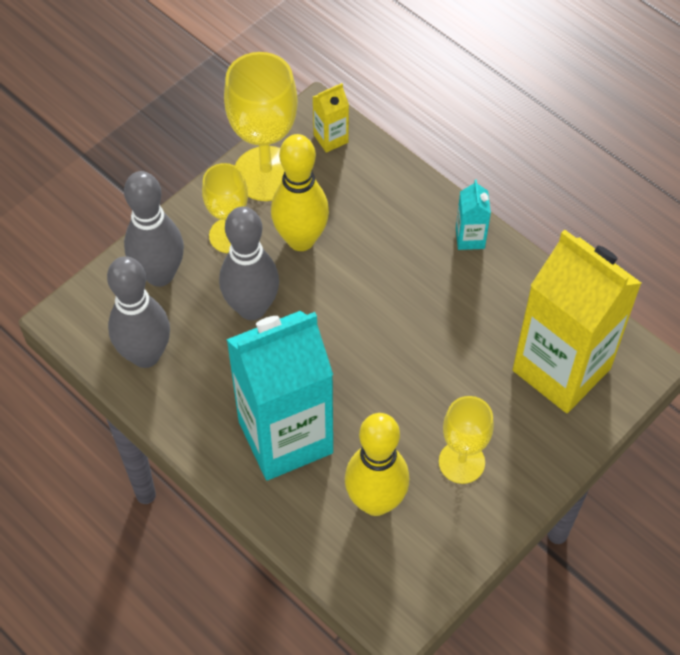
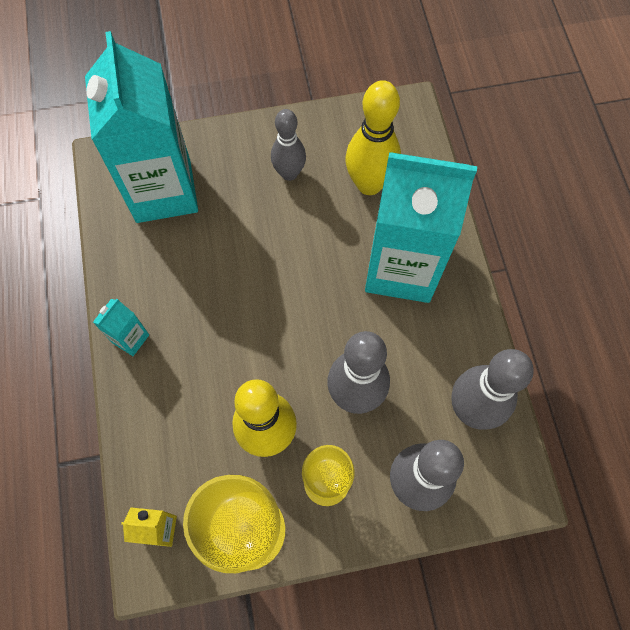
camera: 145 degrees left, 10 degrees up
yellow goblet [439,396,494,484] -> grey bowling pin [271,109,306,181]
yellow carton [513,230,642,413] -> turquoise carton [85,31,198,223]

